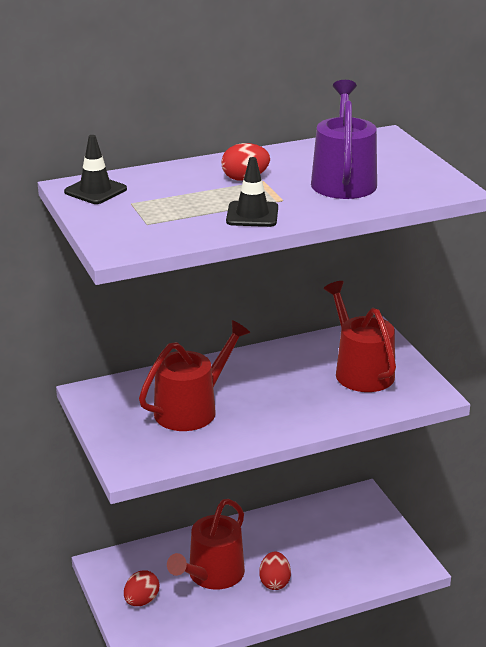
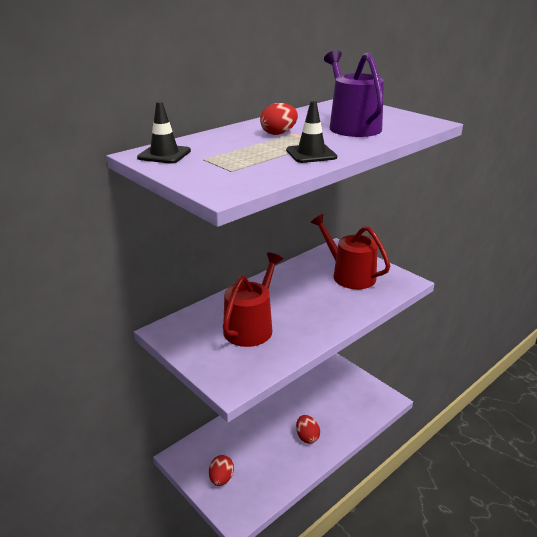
camera: 20 degrees left, 0 degrees up
red watering can [167,499,245,590] -> none

